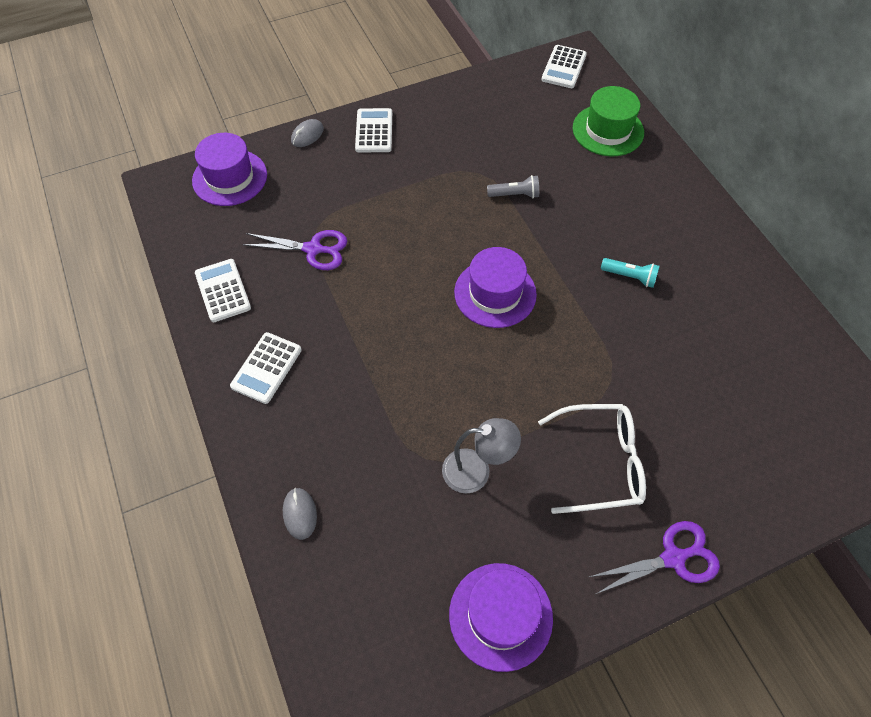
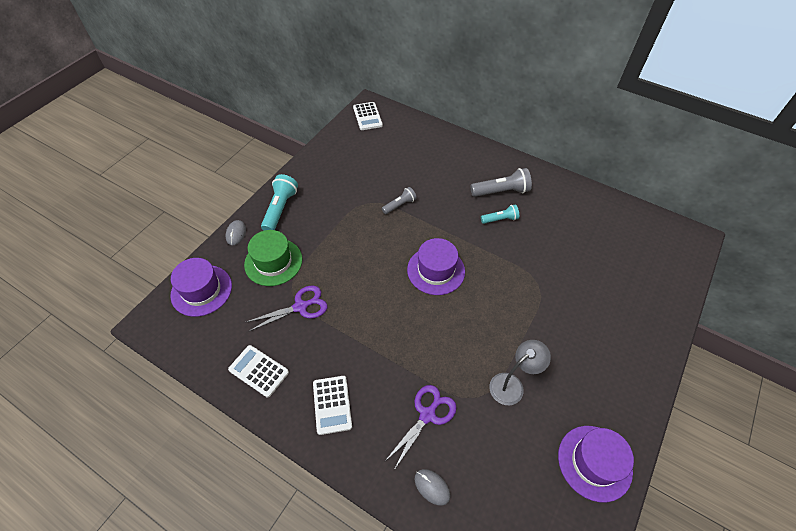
camera: 35 degrees left, 5 degrees down
white calculator [355,108,392,152] -> turquoise flashlight [261,174,298,231]
white glasses [538,404,646,514] -> none
green hat [573,86,644,156] -> green hat moved to [244,230,302,286]
purple scissors [589,521,720,594] -> purple scissors moved to [384,385,457,470]
none -> grey flashlight [470,168,532,197]

